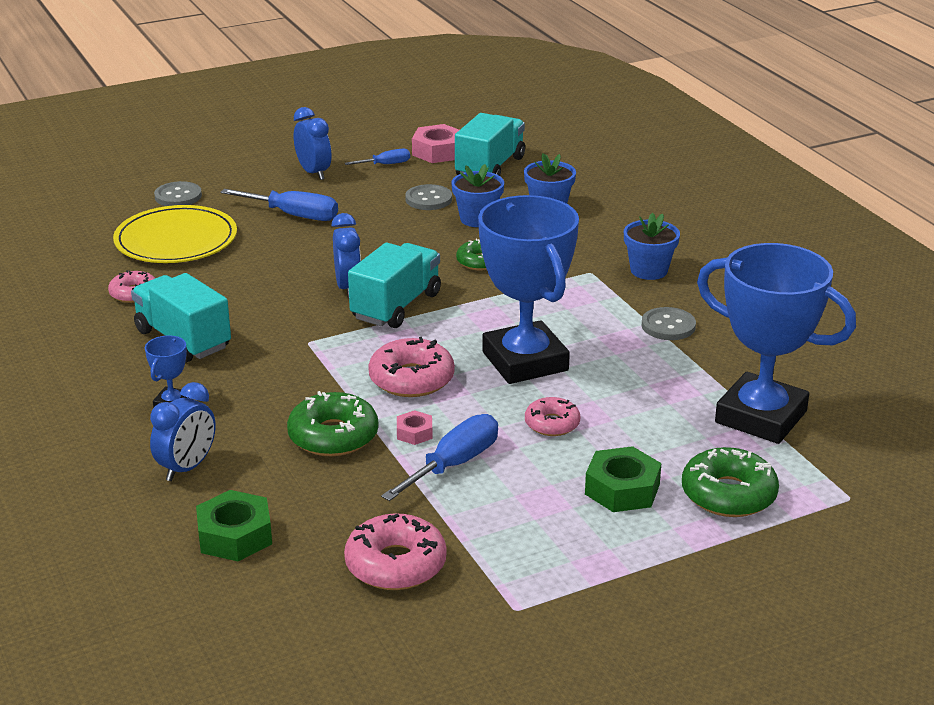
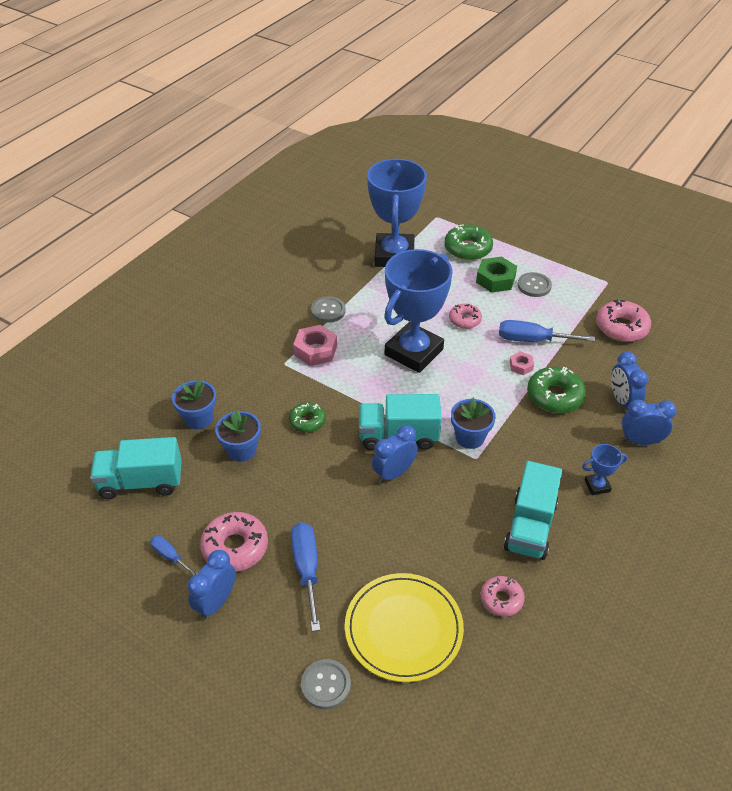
camera: 120 degrees left, 15 degrees up
green nut [196,490,272,561] -> none
pink donut [368,337,455,397] -> pink donut moved to [200,512,268,572]
grey button [406,184,452,210] -> grey button moved to [518,272,552,297]
pink nut [412,124,459,163] -> pink nut moved to [293,325,337,366]
blue flower pot [624,213,680,280] -> blue flower pot moved to [451,397,496,449]
none -> blue clock [611,351,649,410]

